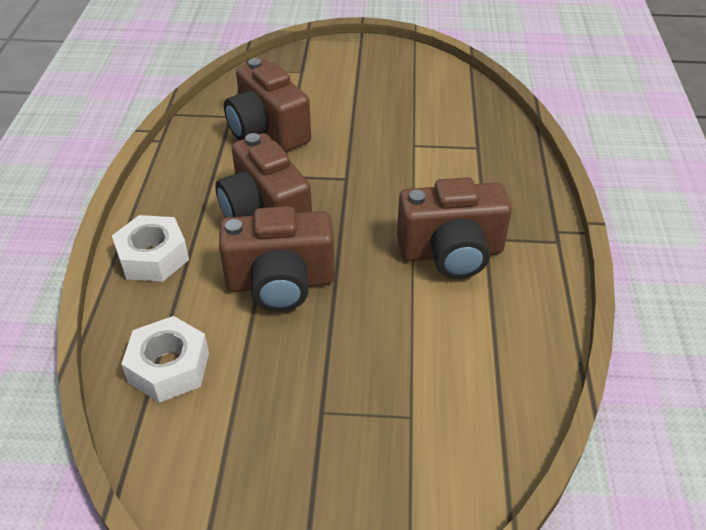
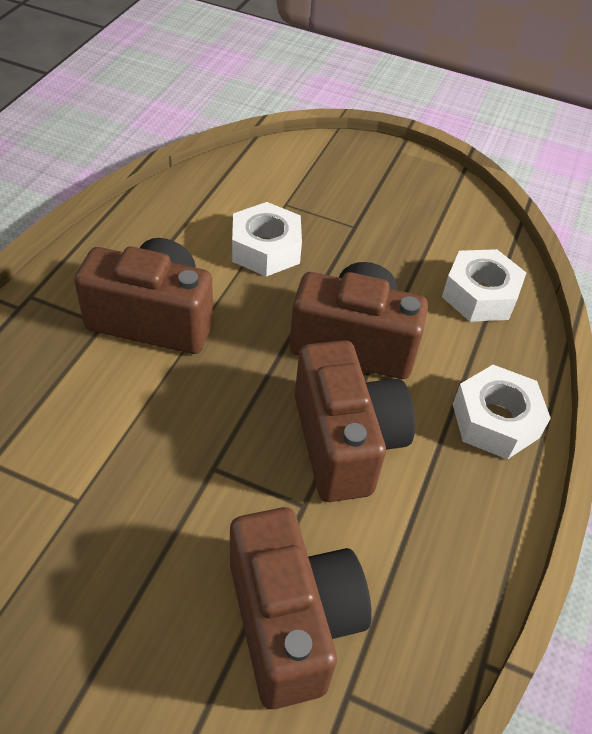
camera: 165 degrees left, 5 degrees up
none -> white nut [232,202,302,277]

